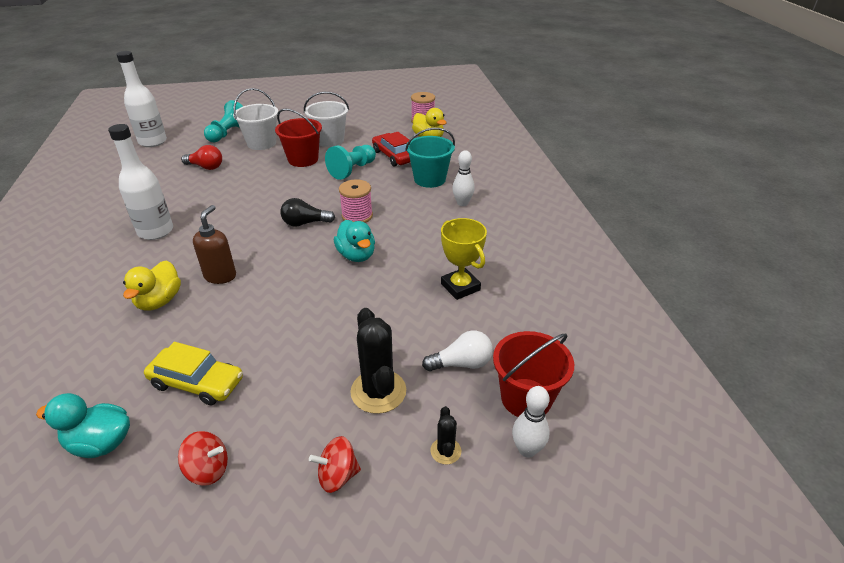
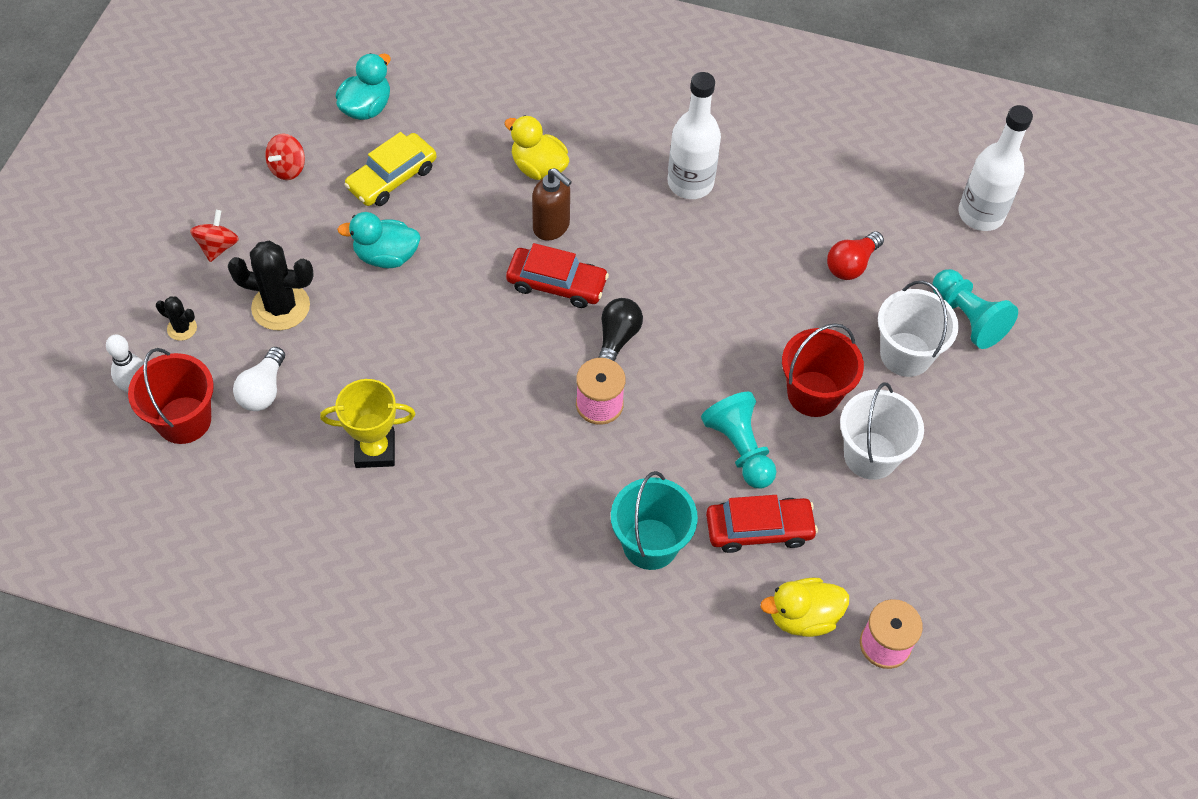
camera: 115 degrees right, 20 degrees up
turquoise duck [334,220,375,262] -> turquoise duck moved to [337,212,421,268]
white bowling pin [452,150,475,206] -> none
none -> red car [506,243,609,308]

